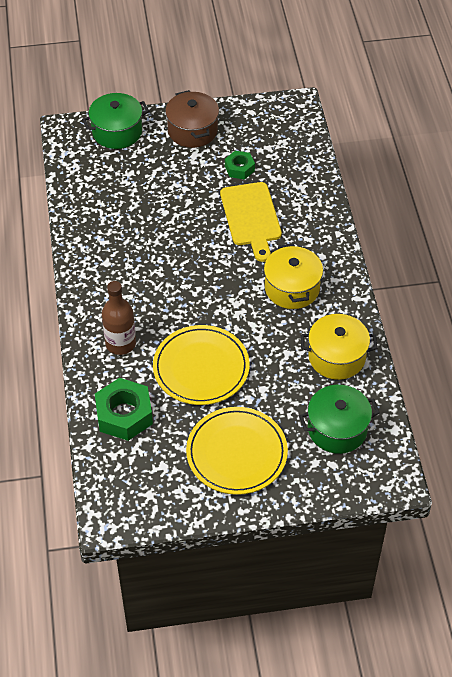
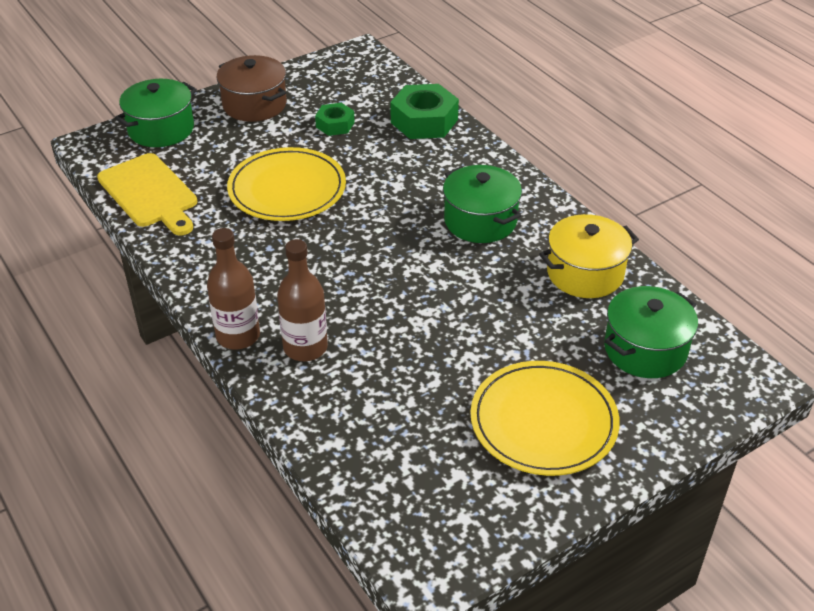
camera: 25 degrees left, 10 degrees down
green nut [95,378,153,441] -> green nut moved to [390,84,459,139]
yellow plate [153,325,250,405] -> yellow plate moved to [227,147,346,221]
yellow cutting board [220,182,282,262] -> yellow cutting board moved to [97,153,197,235]
yellow pot [264,244,323,309] -> green pot [443,165,522,243]
none -> brown bottle [207,228,260,349]

